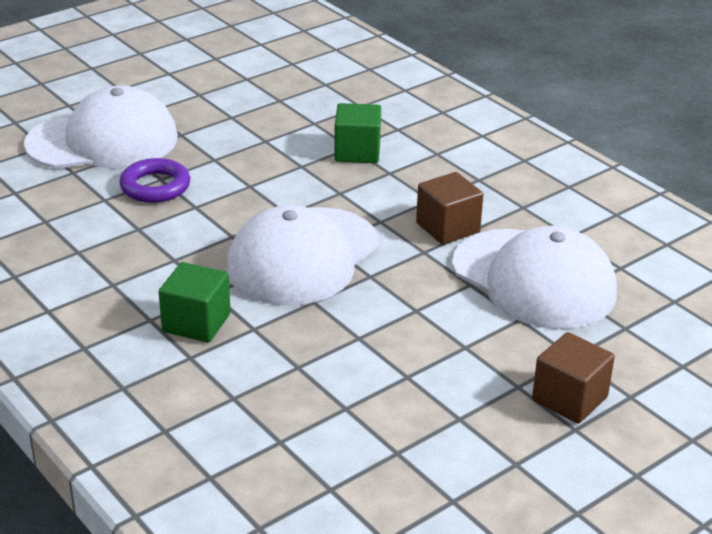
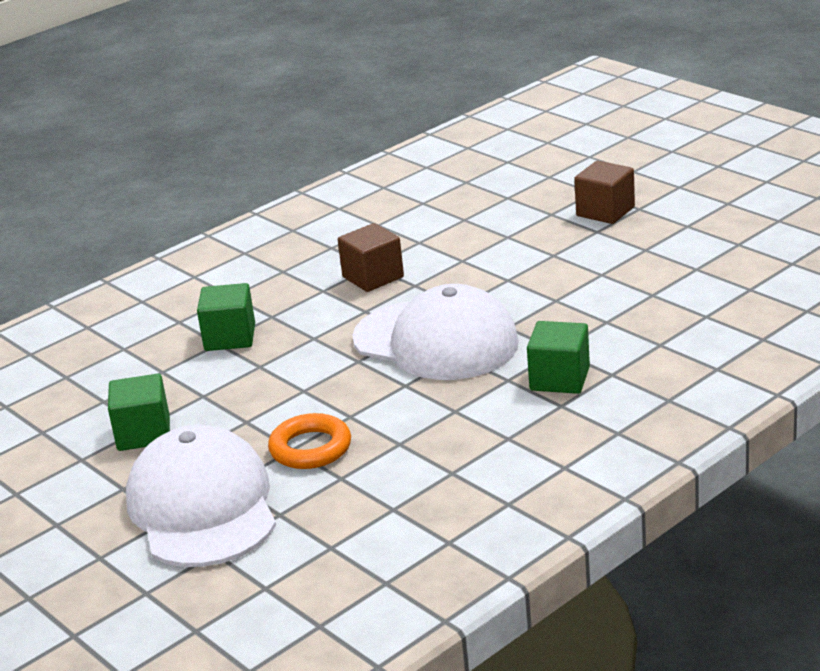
camera: 90 degrees left, 5 degrees down
purple ring [119,158,190,203] -> orange ring [268,413,351,469]
white cap [452,226,617,329] -> none
none -> green cube [108,374,170,451]

